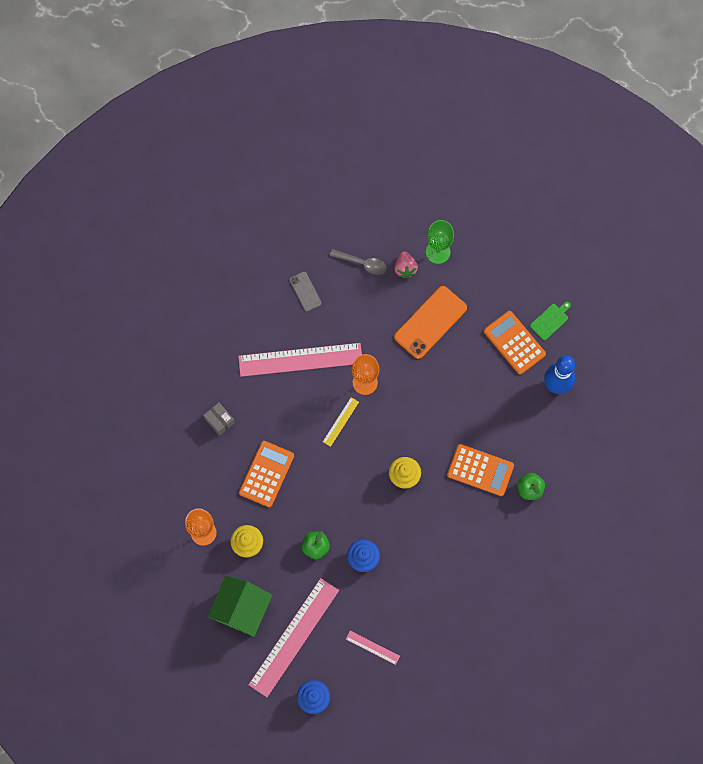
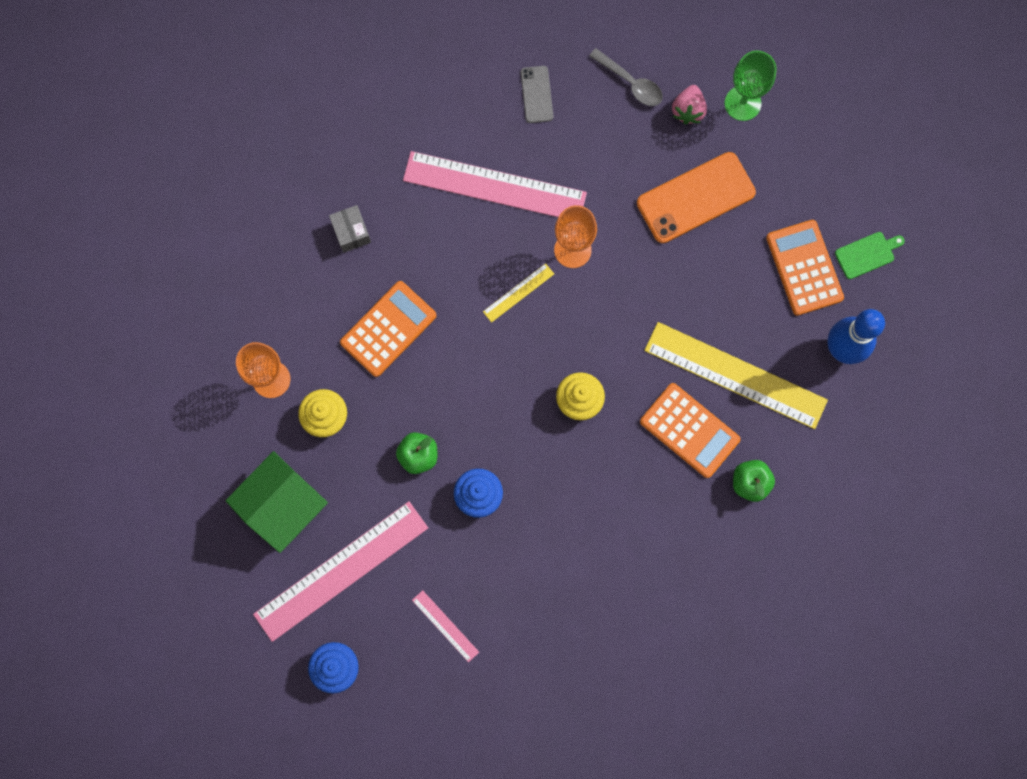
camera: 20 degrees right, 5 degrees up
none -> yellow ruler [644,322,828,429]

